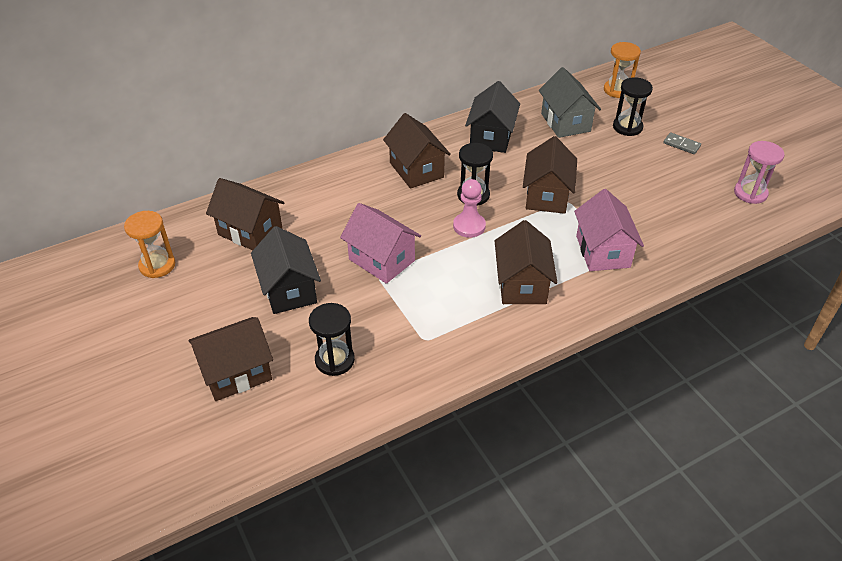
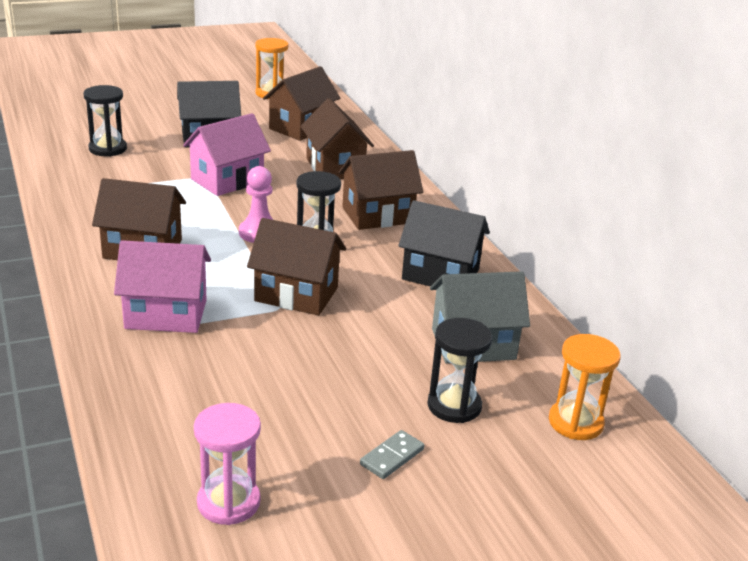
camera: 95 degrees right, 15 degrees down
brown house [188,317,273,401] -> brown house moved to [300,98,374,179]

